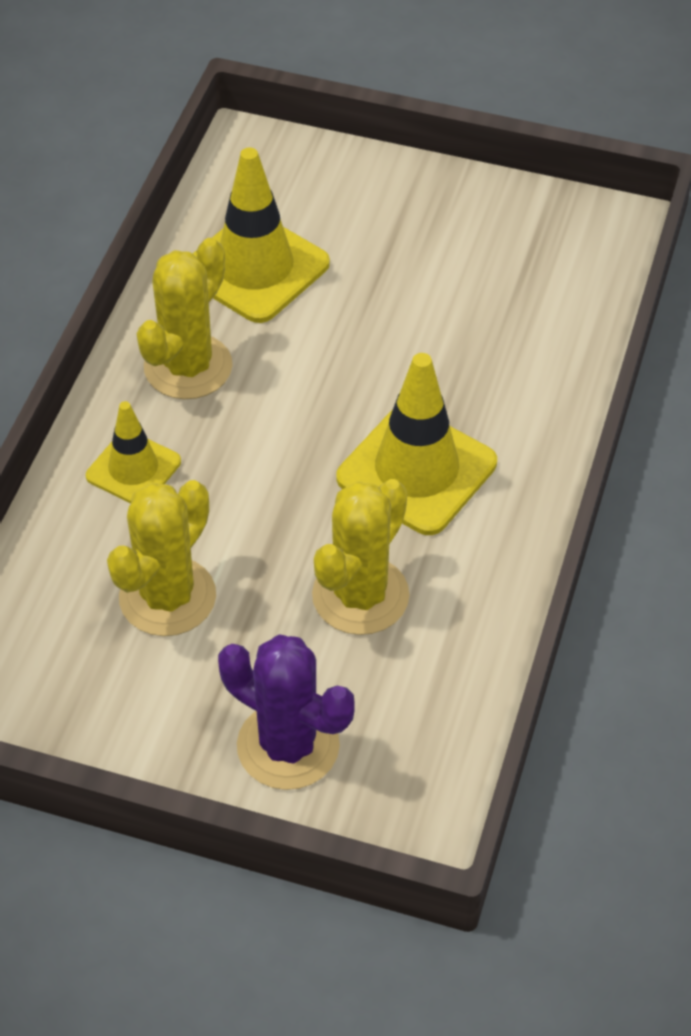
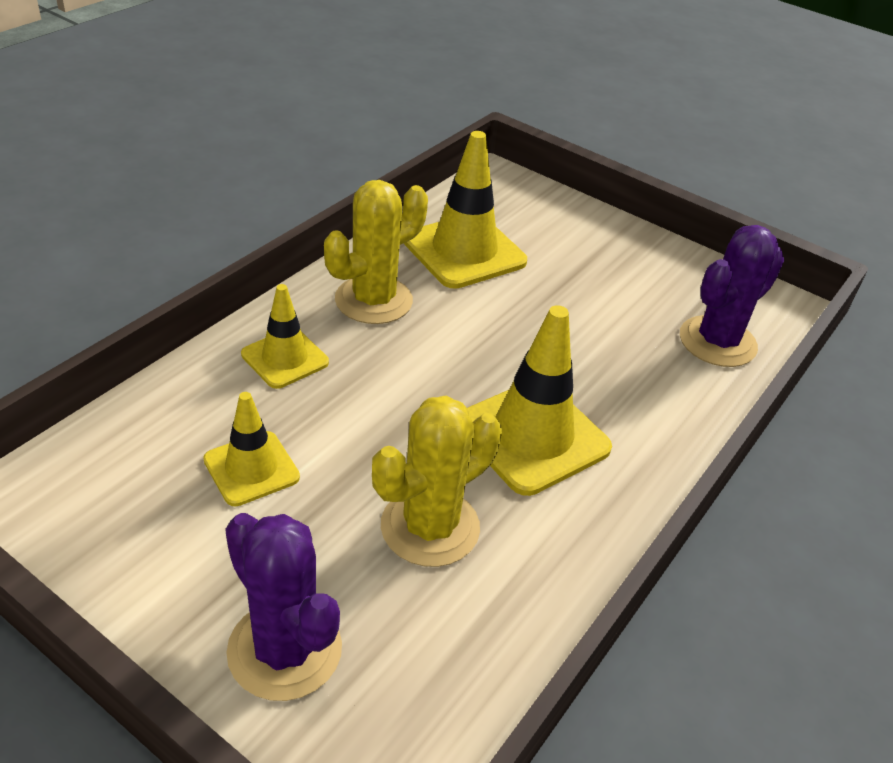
camera: 15 degrees right, 10 degrees down
yellow cactus [107,480,216,636] -> yellow traffic cone [203,392,300,506]
none -> purple cactus [680,225,784,367]

